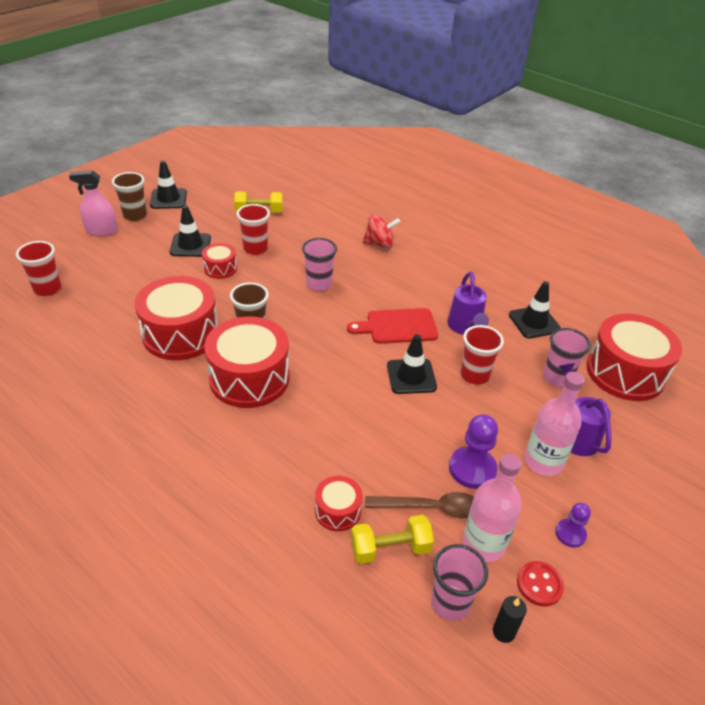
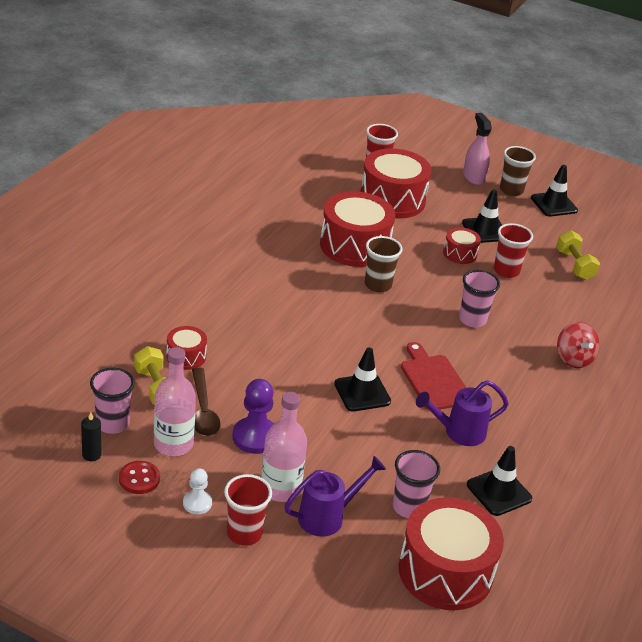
camera: 75 degrees right, 5 degrees down
red drum [204,316,290,408] -> red drum moved to [360,148,432,219]
red cup [461,325,504,385] -> red cup moved to [224,474,272,546]
purple pawn [555,503,591,548] -> white pawn [183,468,212,514]

